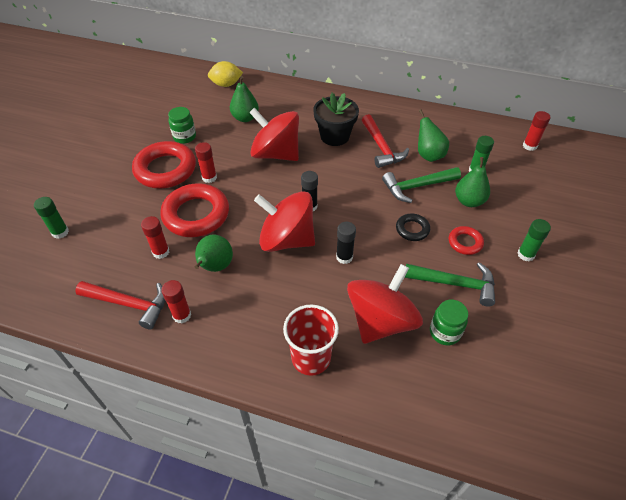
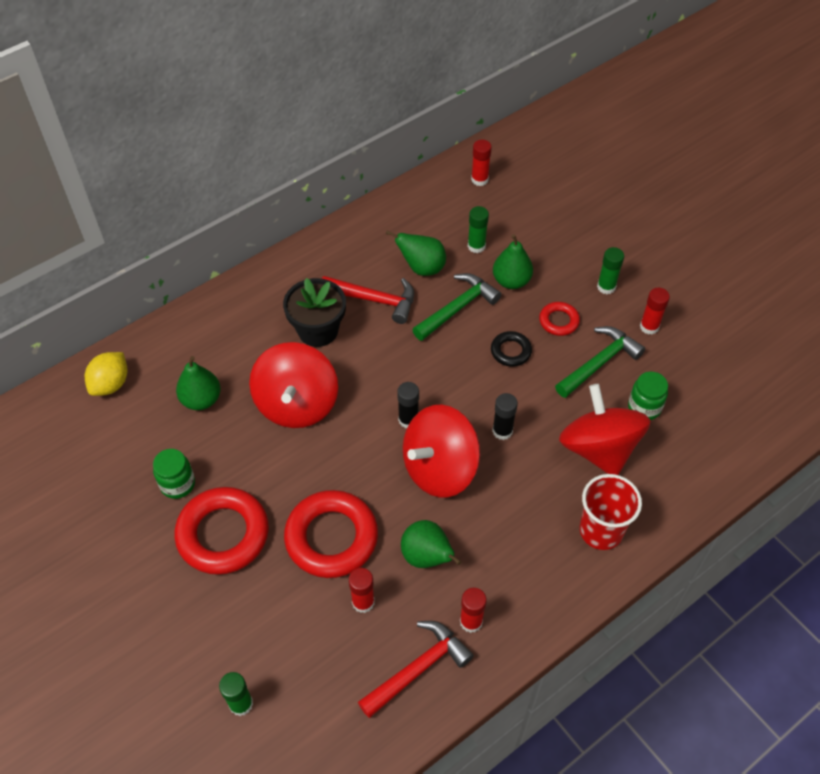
camera: 55 degrees left, 5 degrees up
red glue stick [195,142,217,183] -> red glue stick moved to [640,288,670,335]
red spinning top [249,108,299,161] -> red spinning top turned 60 degrees counterclockwise [249,342,338,428]
green hammer [382,167,461,203] -> green hammer turned 150 degrees counterclockwise [412,273,502,341]

